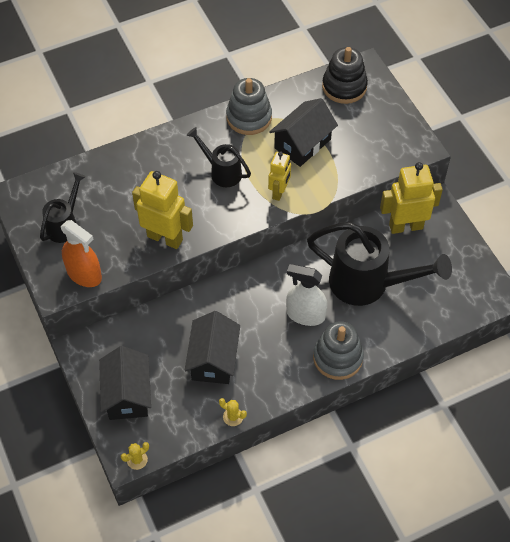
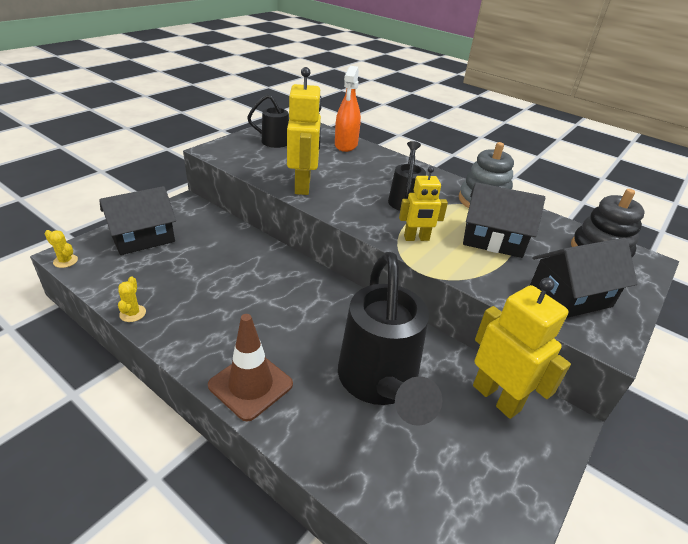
camera: 60 degrees right, 20 degrees down
orange spray bottle [61,220,102,287] -> orange spray bottle moved to [335,66,361,152]
black house [185,311,240,384] -> black house moved to [530,238,637,318]
white spray bottle [286,264,327,326] -> none
grey stacking toy [313,321,364,380] -> brown traffic cone [208,314,293,421]

